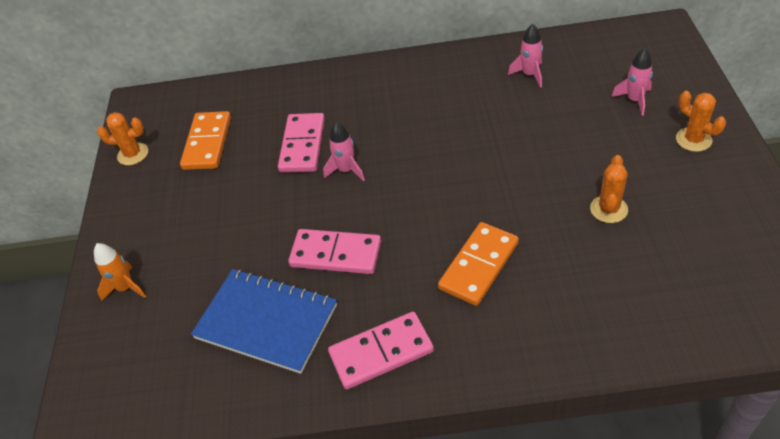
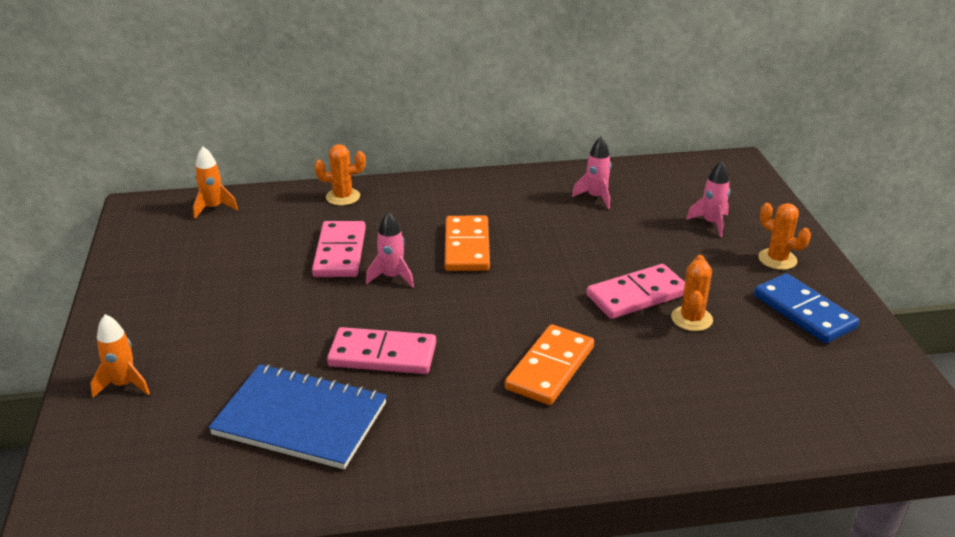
camera: 10 degrees left, 15 degrees down
orange cactus [97,112,148,165] -> orange cactus moved to [314,144,366,206]
orange domino [180,111,231,170] -> orange domino moved to [445,215,490,271]
pink domino [328,312,434,389] -> pink domino moved to [587,264,685,319]
none -> orange rocket [193,147,238,219]
none -> blue domino [754,273,859,343]

